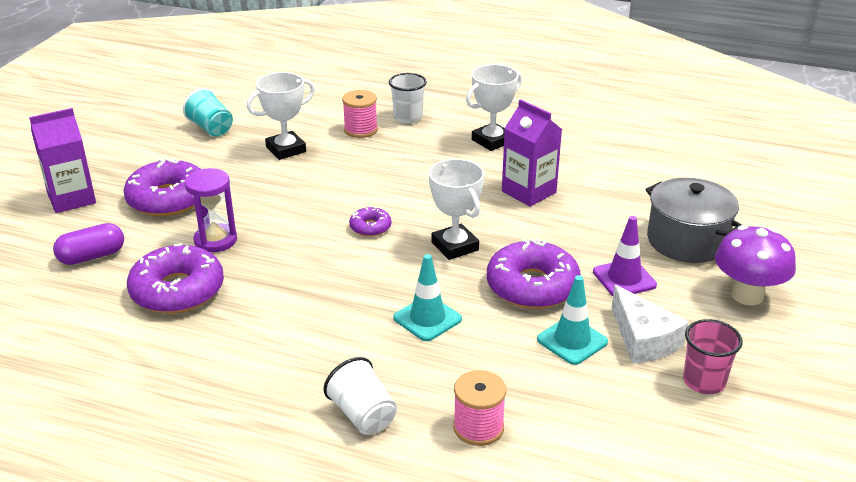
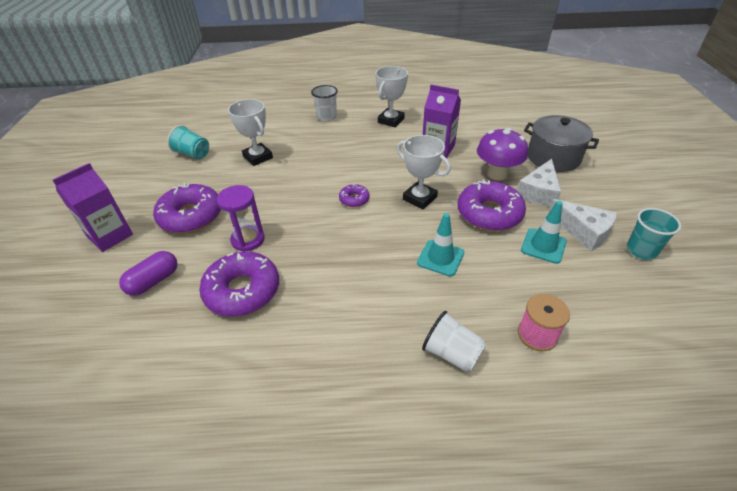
camera: 20 degrees left, 10 degrees up
white trophy [247,72,315,160] -> white trophy turned 75 degrees counterclockwise [228,99,273,166]
pink spool [342,90,378,138] -> none
purple traffic cone [593,216,657,296] -> white cheese [517,159,561,206]
pink cup [683,319,743,394] -> turquoise cup [627,208,681,260]
purple mushroom [715,225,796,305] -> purple mushroom moved to [477,128,528,180]

